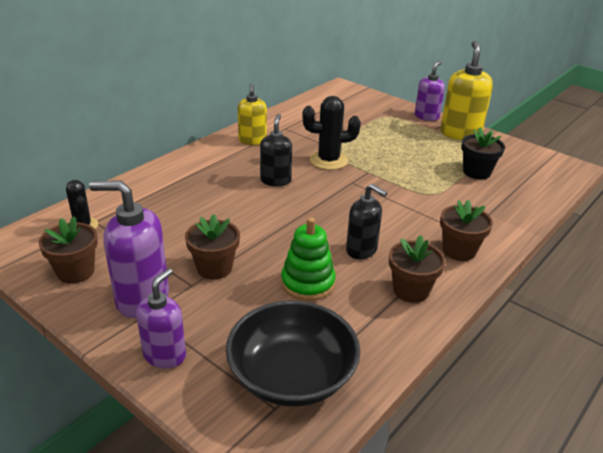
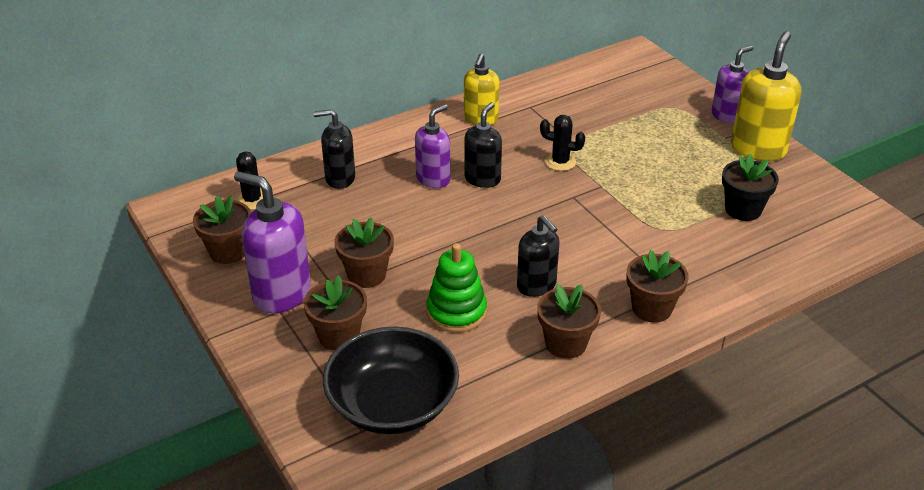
camera: 20 degrees right, 5 degrees up
purple soap dispenser [136,268,186,368] -> purple soap dispenser moved to [415,104,451,188]
black cactus [302,96,361,170] -> black cactus [540,115,586,171], size x0.64
none -> brown flower pot [304,275,367,351]
none -> black soap dispenser [313,109,355,189]

